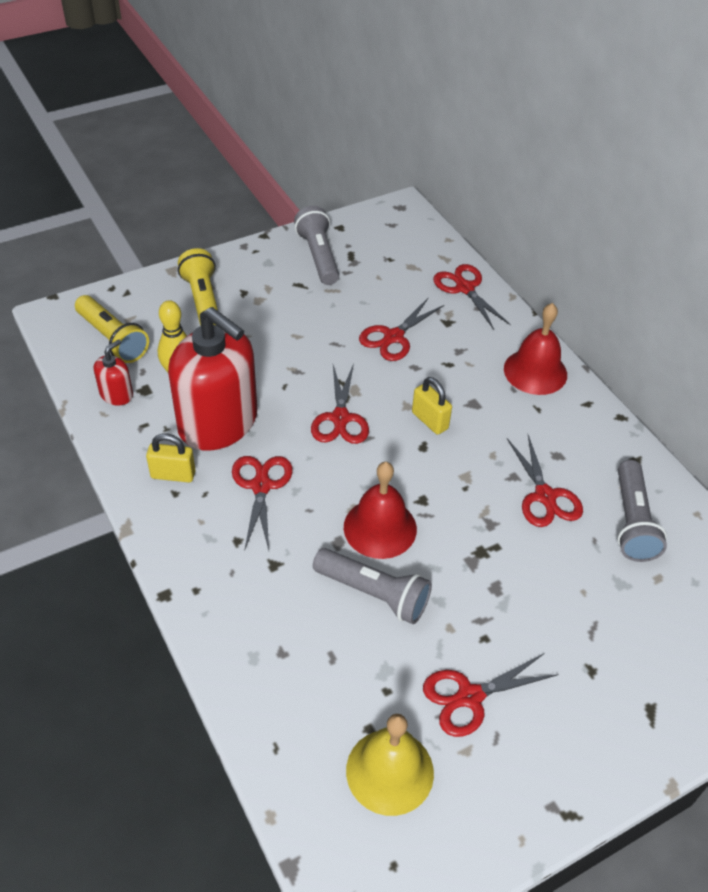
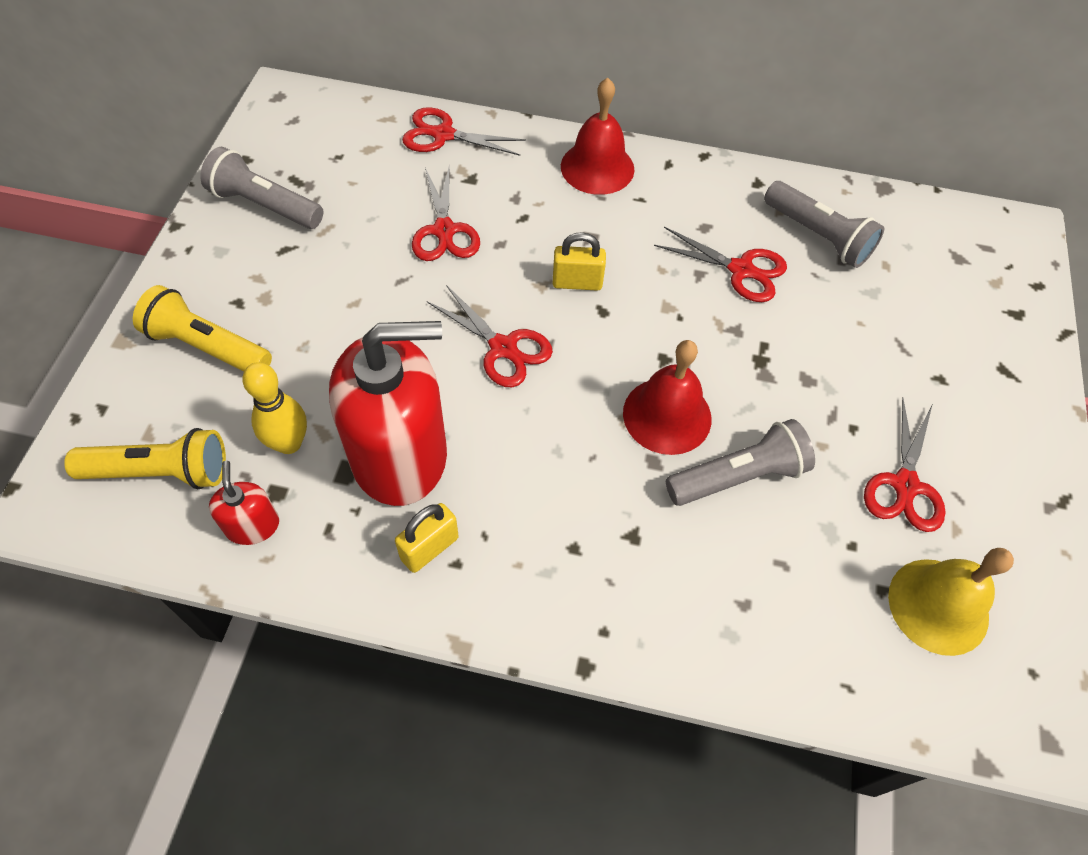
camera: 50 degrees left, 10 degrees up
red scissors [232,456,293,551] -> none

